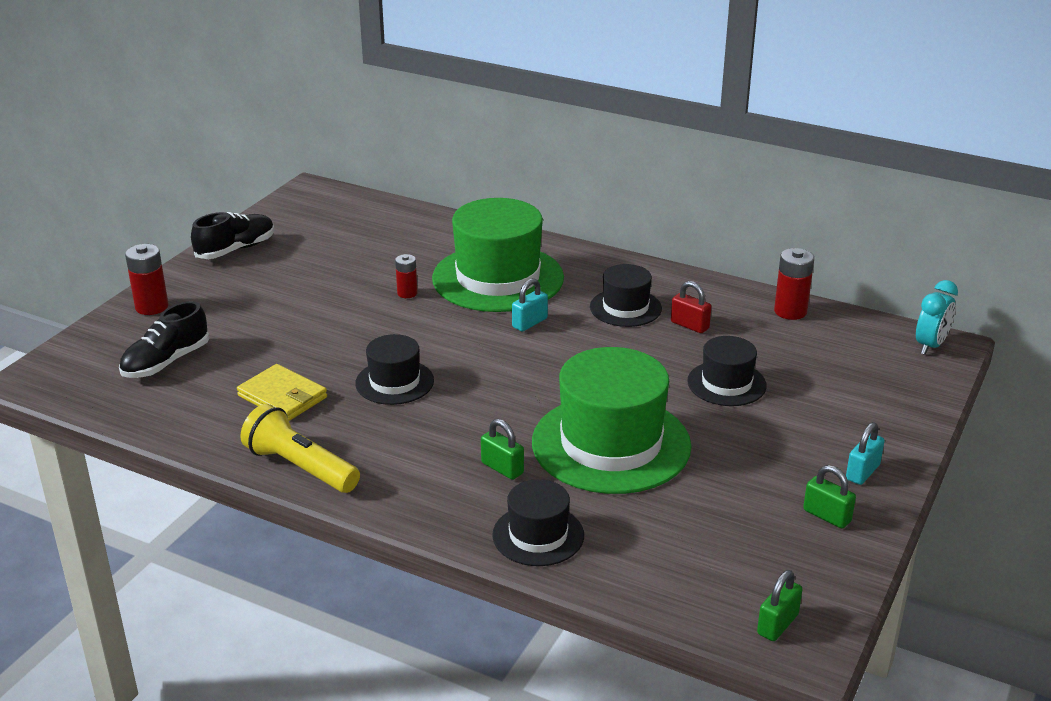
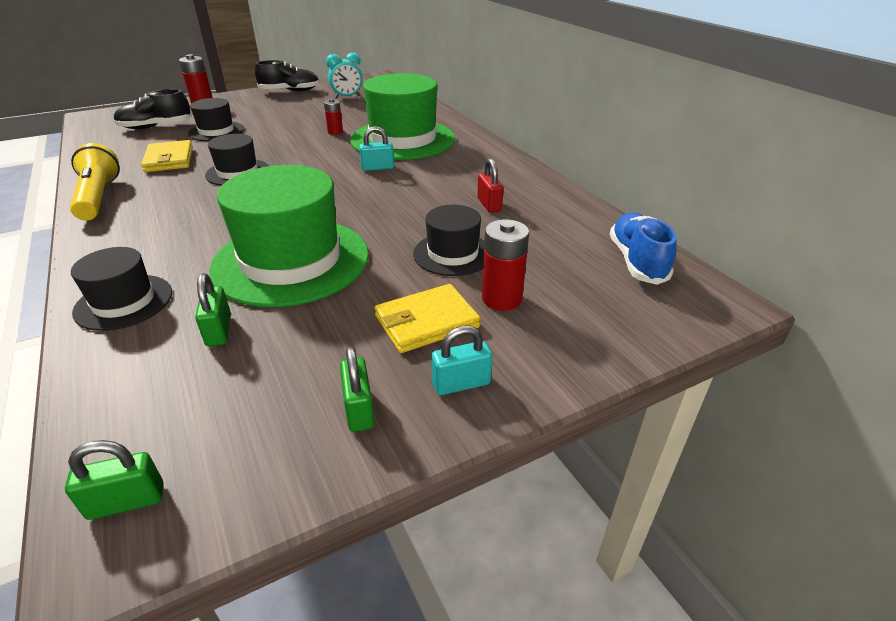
camera: 35 degrees right, 5 degrees up
green padlock [481,419,524,480] -> green padlock moved to [195,273,231,346]
black hat [590,264,662,327] -> black hat moved to [188,98,244,141]
red battery [774,248,814,320] -> red battery moved to [482,219,529,311]
turquoise clock [916,280,958,355] -> turquoise clock moved to [326,52,363,98]
none -> yellow wallet [374,284,480,353]
none -> blue shoe [610,213,677,285]

